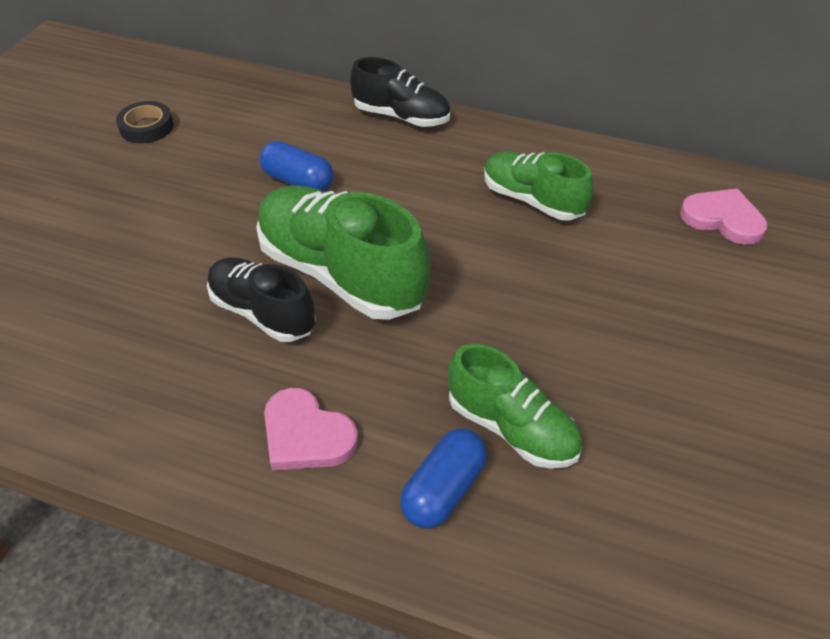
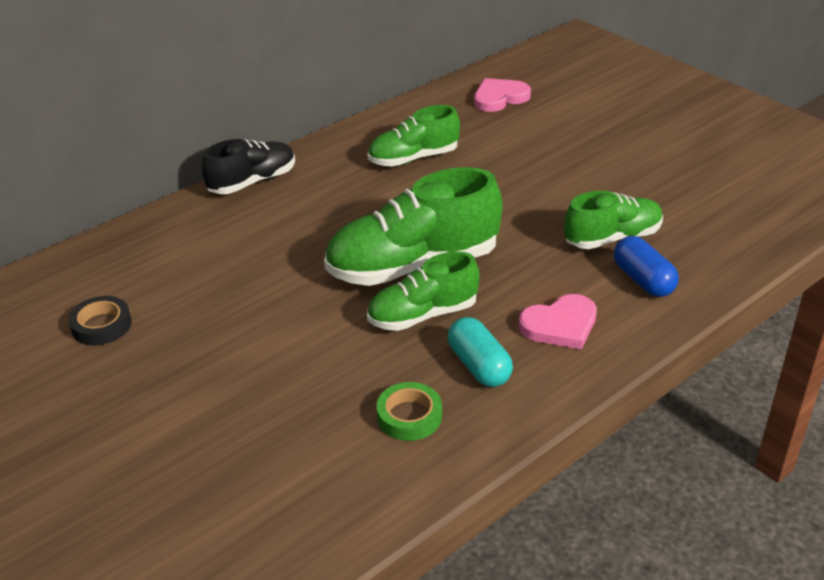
camera: 60 degrees left, 10 degrees down
black shoe [207,257,316,342] -> green shoe [367,251,480,331]
blue capsule [260,141,334,191] -> none
none -> green tape [376,382,442,441]
none -> turquoise capsule [448,317,513,387]

